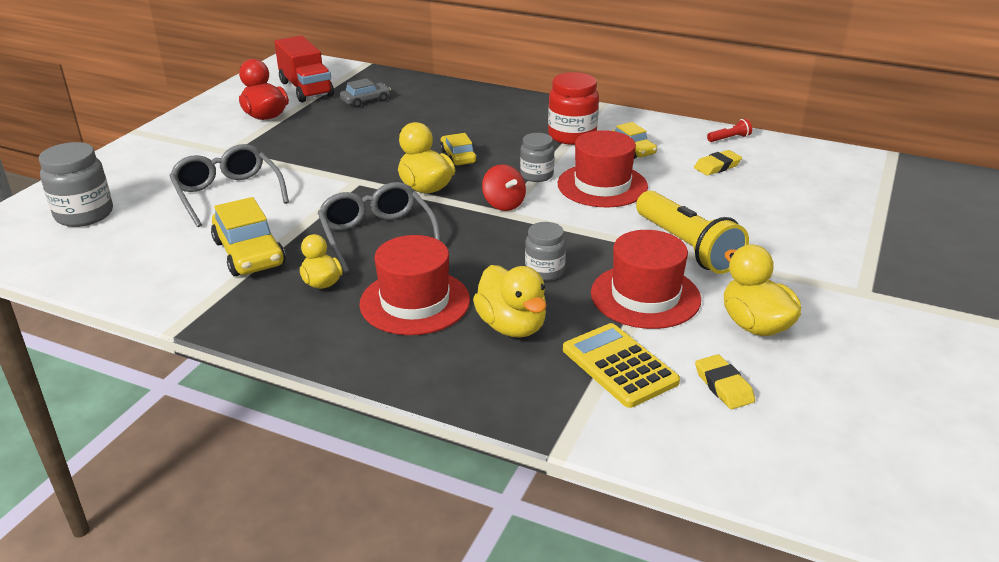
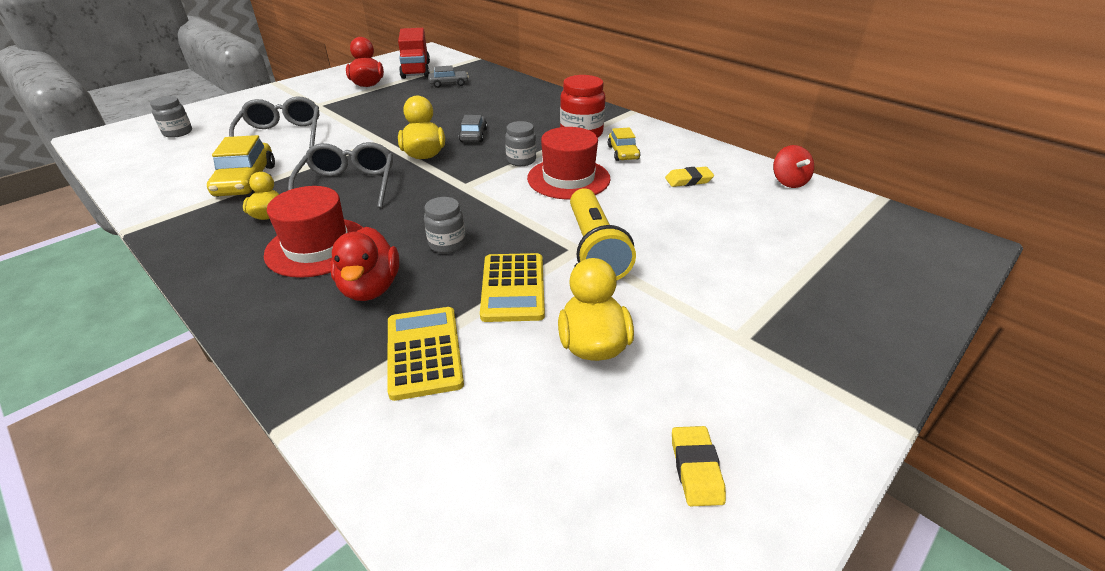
camera: 20 degrees right, 5 degrees up
grey jar [39,142,113,227] -> grey jar [150,96,192,138], size x0.63
yellow car [440,133,477,166] -> grey car [459,115,487,142]
yellow duck [473,265,547,338] -> red duck [330,227,399,301]
red spinning top [482,164,526,211] -> red spinning top moved to [773,145,814,188]
red hat [591,230,701,329] -> yellow calculator [480,253,545,322]
yellow eraser [695,354,755,409] -> yellow eraser moved to [672,426,726,506]
red flashlight [707,119,752,142] -> none

